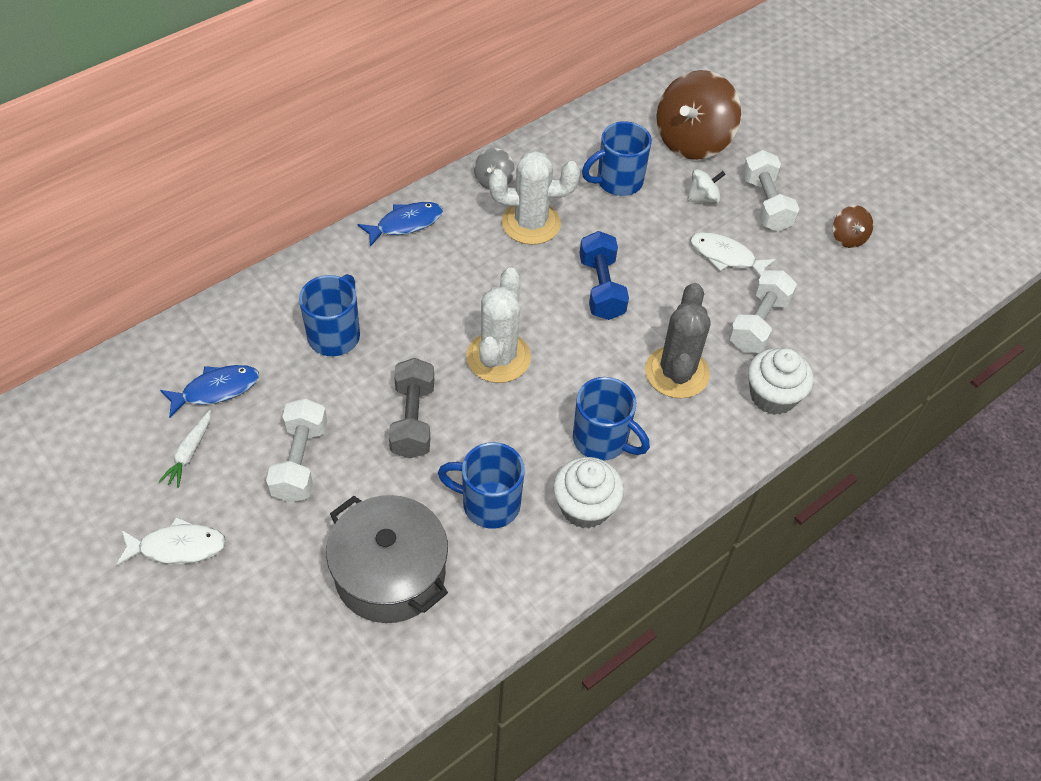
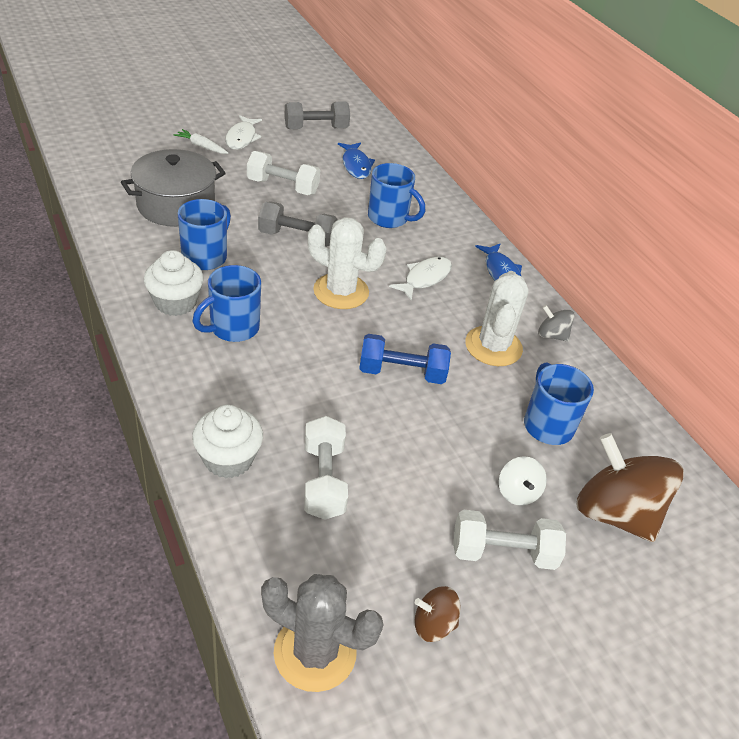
camera: 100 degrees right, 10 degrees down
white carrot [158,410,211,488] -> white carrot moved to [174,129,228,154]
grey cactus [645,283,711,398] -> grey cactus moved to [261,574,384,692]
white fish [690,232,776,276] -> white fish moved to [389,257,452,301]
white dumbbell [729,270,797,353] -> white dumbbell turned 45 degrees clockwise [304,416,348,520]
none -> grey dumbbell [284,102,350,129]

